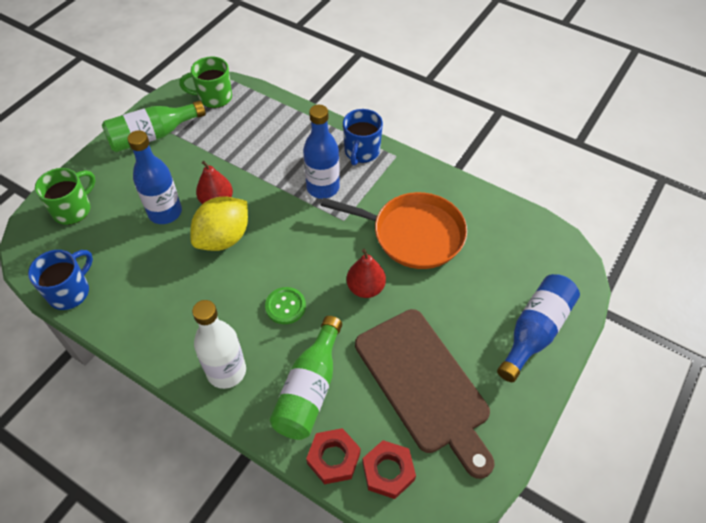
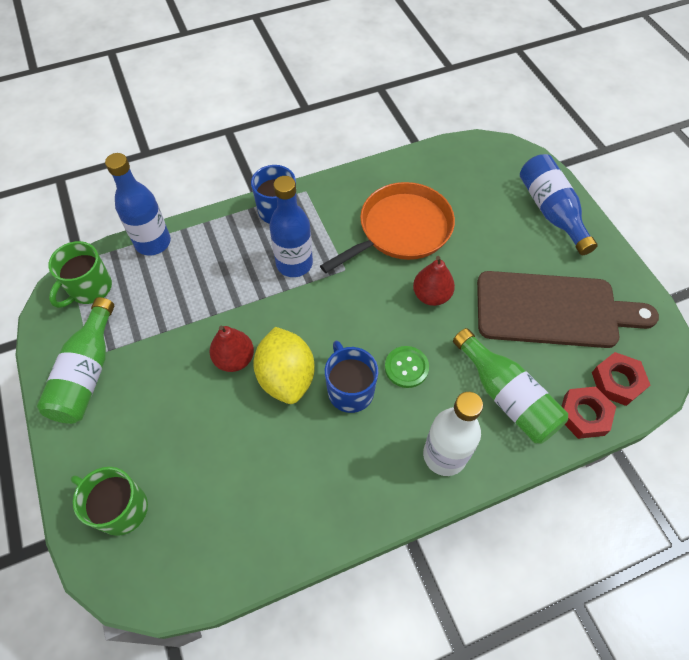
camera: 55 degrees left, 5 degrees up
blue mug [28,250,93,310] -> blue mug moved to [325,340,378,413]
green mug [35,168,95,225] -> green mug turned 45 degrees counterclockwise [70,467,148,536]
blue bottle [127,130,182,224] -> blue bottle moved to [105,153,171,256]

